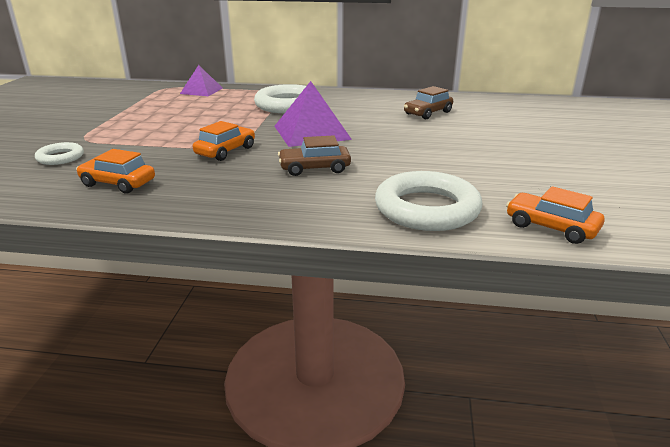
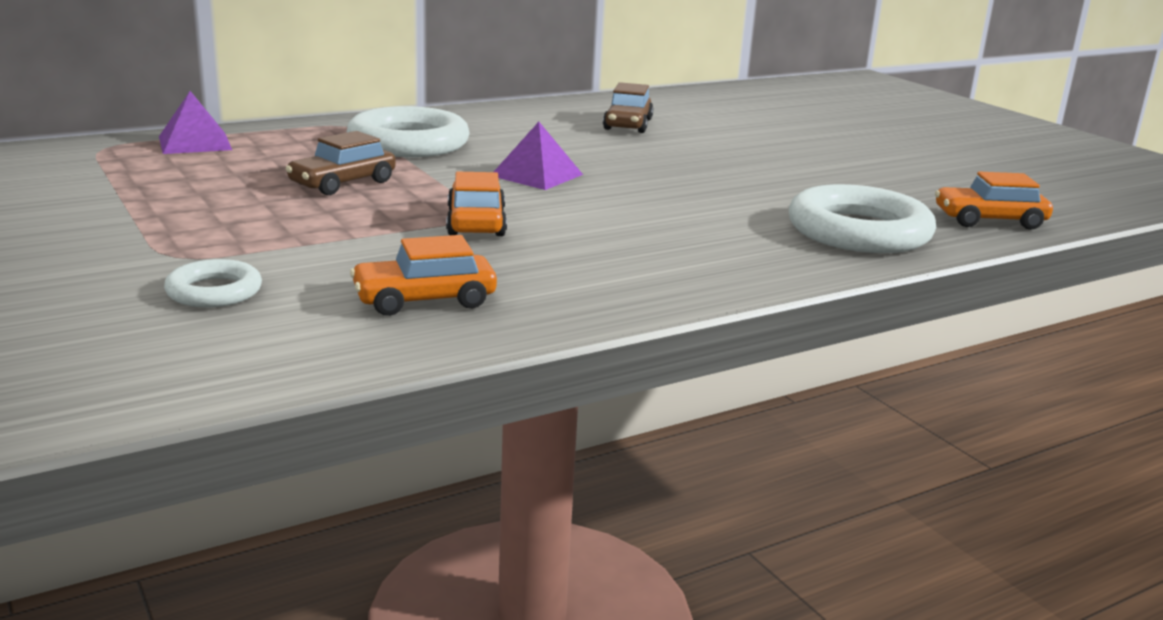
camera: 40 degrees left, 5 degrees down
purple pyramid [275,81,352,147] -> purple pyramid [494,122,583,190], size x0.63
brown car [278,135,351,176] -> brown car moved to [285,131,396,195]

